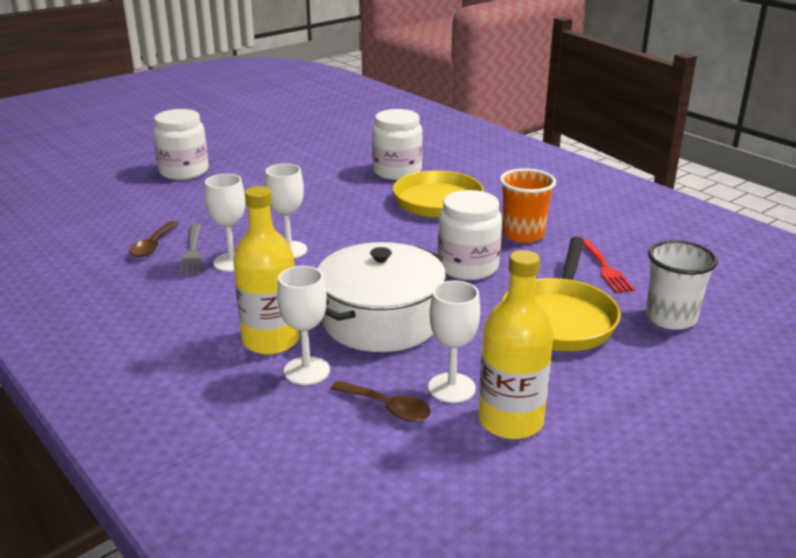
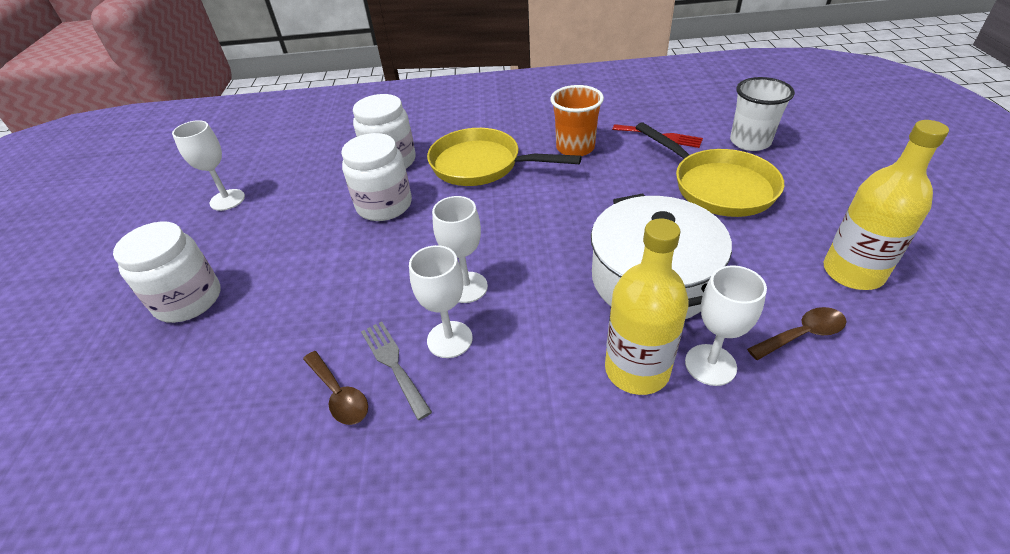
camera: 50 degrees left, 15 degrees up
grey fork [179,224,202,275] -> grey fork turned 150 degrees counterclockwise [361,322,432,420]
white goblet [428,280,480,403] -> white goblet moved to [172,120,245,211]
white jar [438,190,502,280] -> white jar moved to [341,133,412,221]

